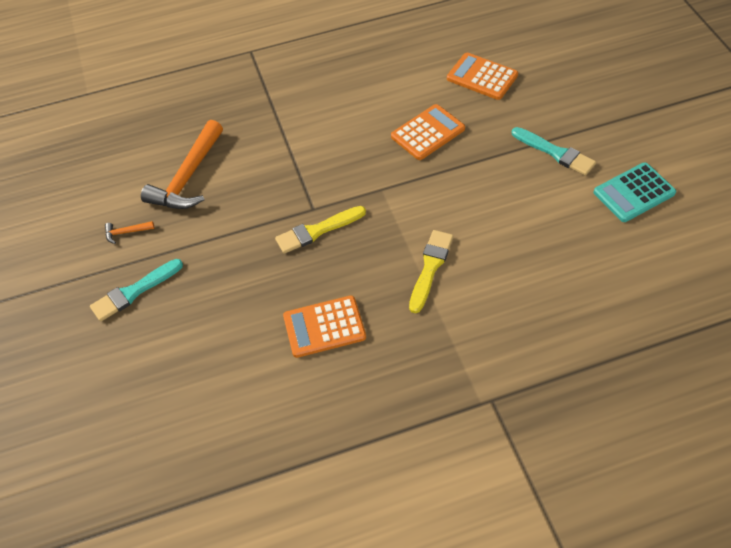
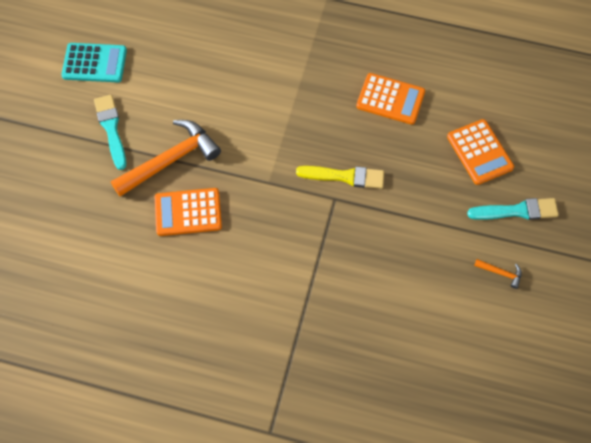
camera: 150 degrees left, 10 degrees up
orange hammer [141,120,223,209] -> orange hammer moved to [111,120,221,197]
yellow brush [409,230,453,313] -> none
orange calculator [447,53,518,100] -> orange calculator moved to [447,119,514,185]

